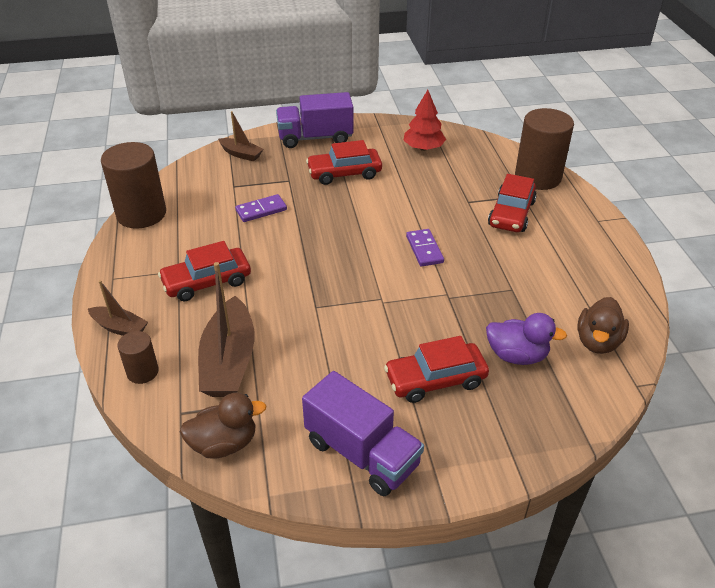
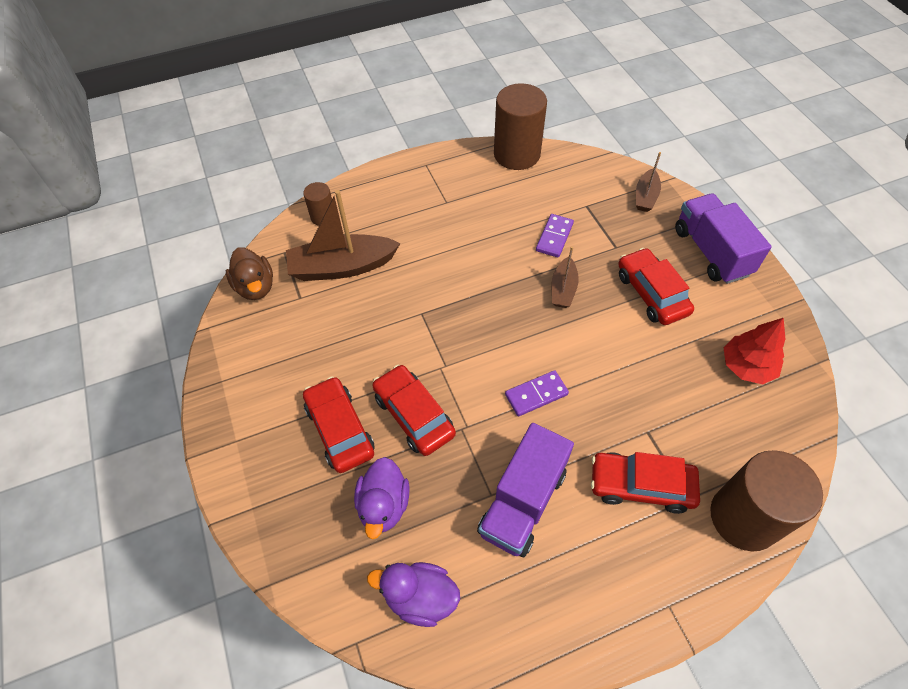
camera: 80 degrees right, 15 degrees up
brown boat [88,280,148,336] -> brown boat moved to [552,246,579,308]
red car [158,241,251,301] -> red car moved to [372,365,456,456]
purple domino [235,194,287,222] -> purple domino turned 60 degrees clockwise [536,214,574,258]
purple truck [302,371,424,496] -> purple truck moved to [477,423,574,557]
brown duck [577,297,629,354] -> purple duck [367,562,460,627]

